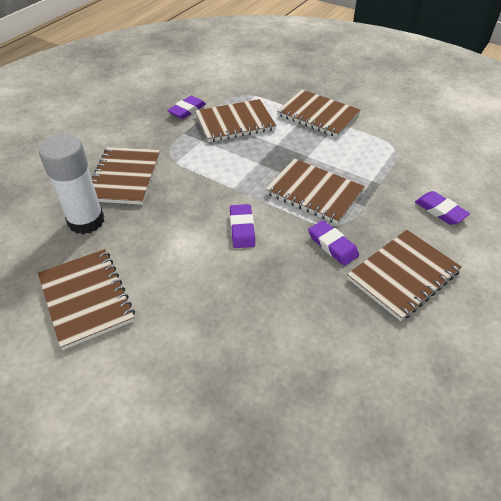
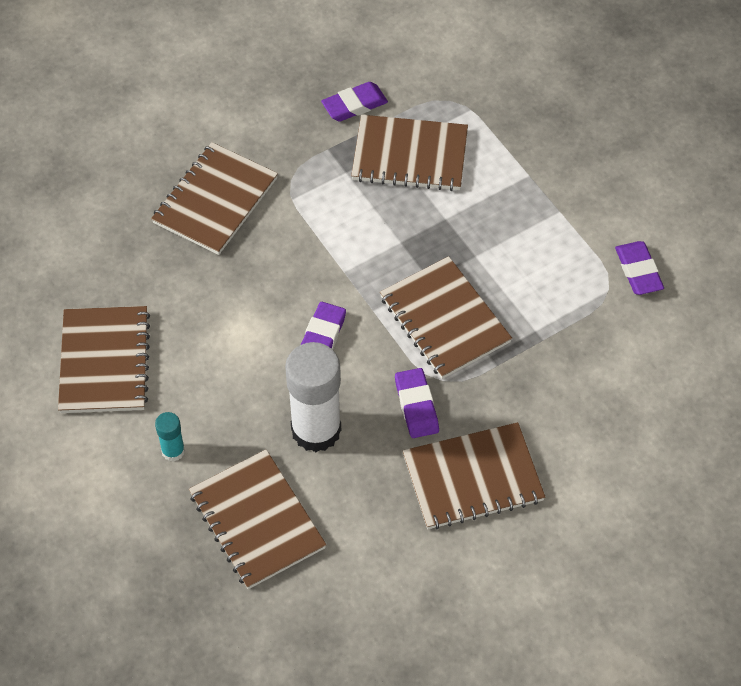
camera: 25 degrees right, 10 degrees up
white glue stick [39,134,104,234] -> white glue stick moved to [285,342,341,452]
brown notebook [277,90,361,137] -> brown notebook moved to [189,449,326,589]
purple eraser [415,191,470,225] -> purple eraser moved to [615,241,664,295]
none -> turquoise glue stick [155,412,185,462]

